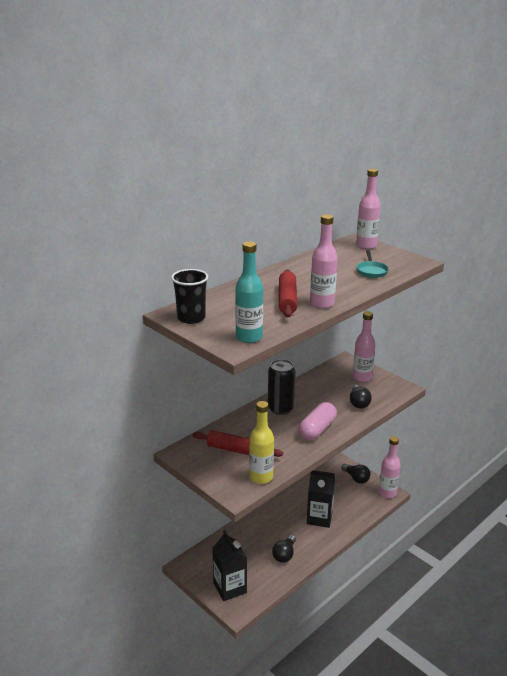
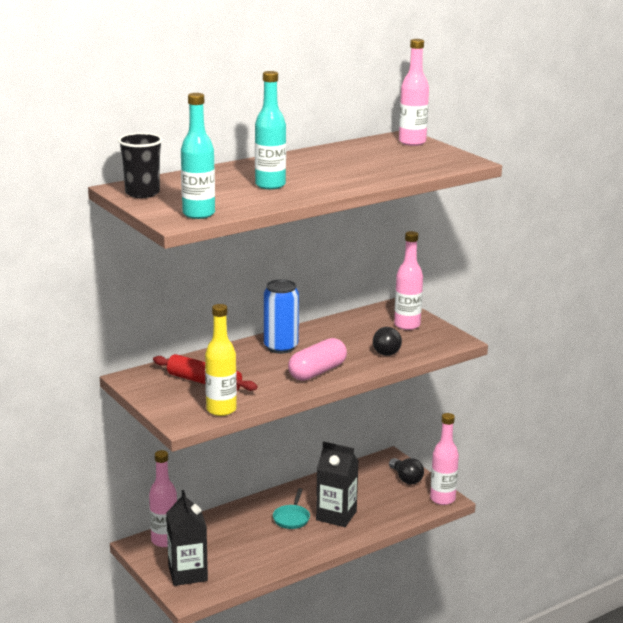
camera: 10 degrees right, 5 degrees down
black can [268,359,295,415] -> blue can [264,279,299,354]
black light bulb [272,535,296,563] -> none
red rolling pin [279,269,297,317] -> turquoise bottle [255,71,286,190]
pink bottle [310,214,338,308] -> pink bottle moved to [149,450,177,547]
turquoise pan [356,250,389,278] -> turquoise pan moved to [273,488,310,529]

